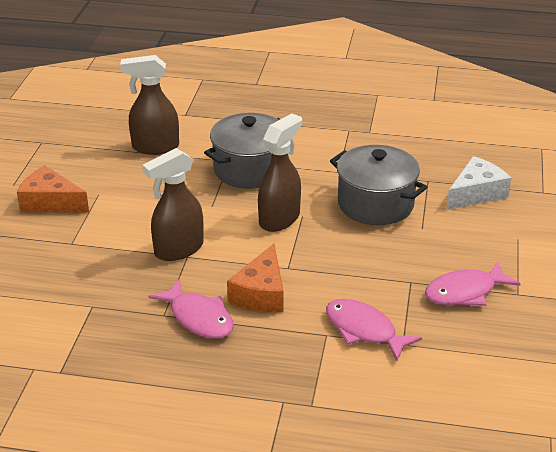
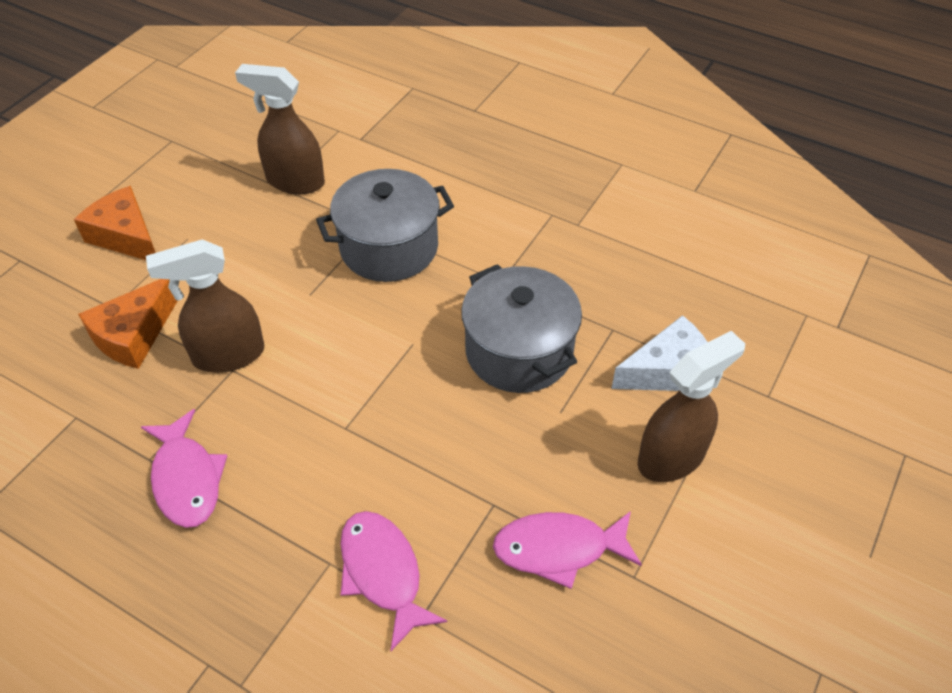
camera: 20 degrees right, 15 degrees up
orange cheese [227,243,284,313] -> orange cheese moved to [78,279,178,369]
brown spray bottle [258,113,302,232] -> brown spray bottle moved to [638,331,745,482]

